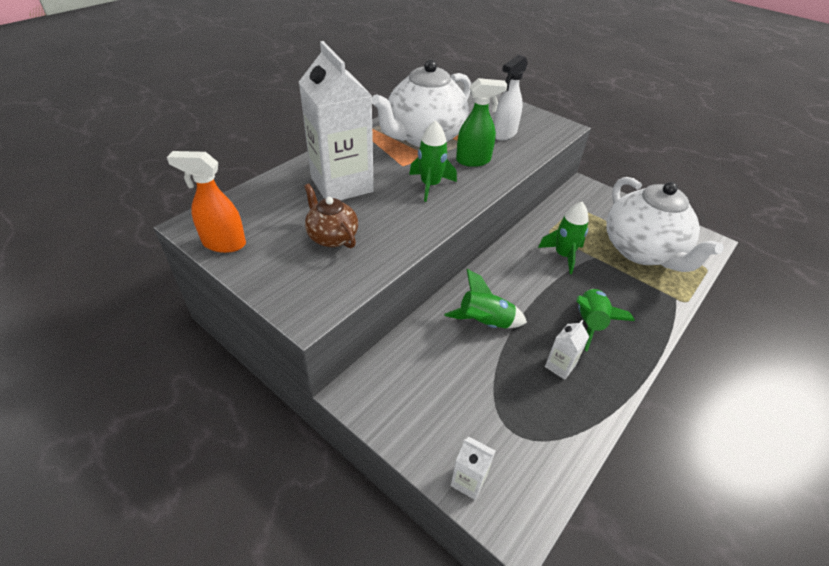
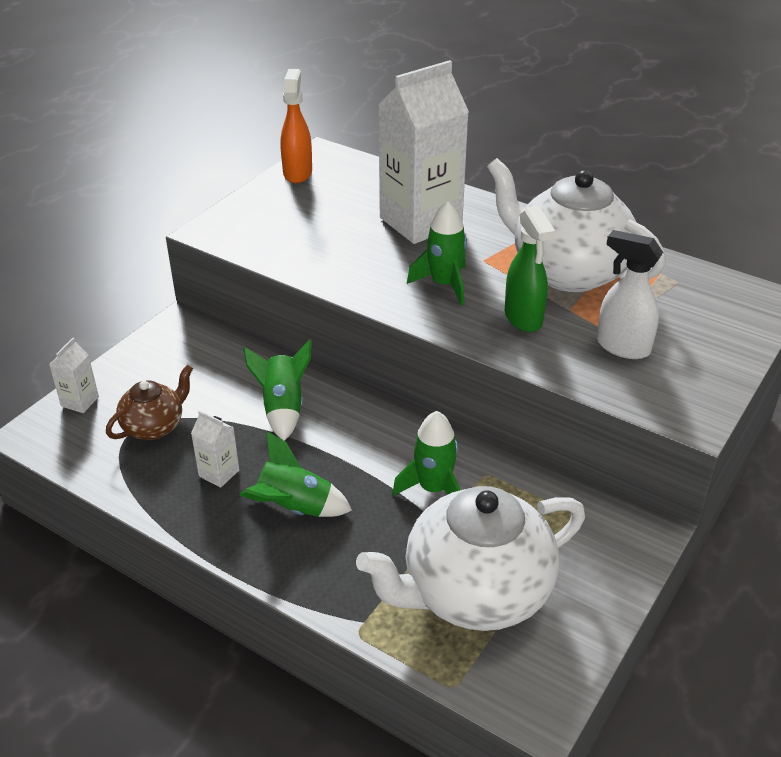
camera: 85 degrees right, 5 degrees down
brown teapot [304,184,358,248] -> brown teapot moved to [106,365,193,440]

